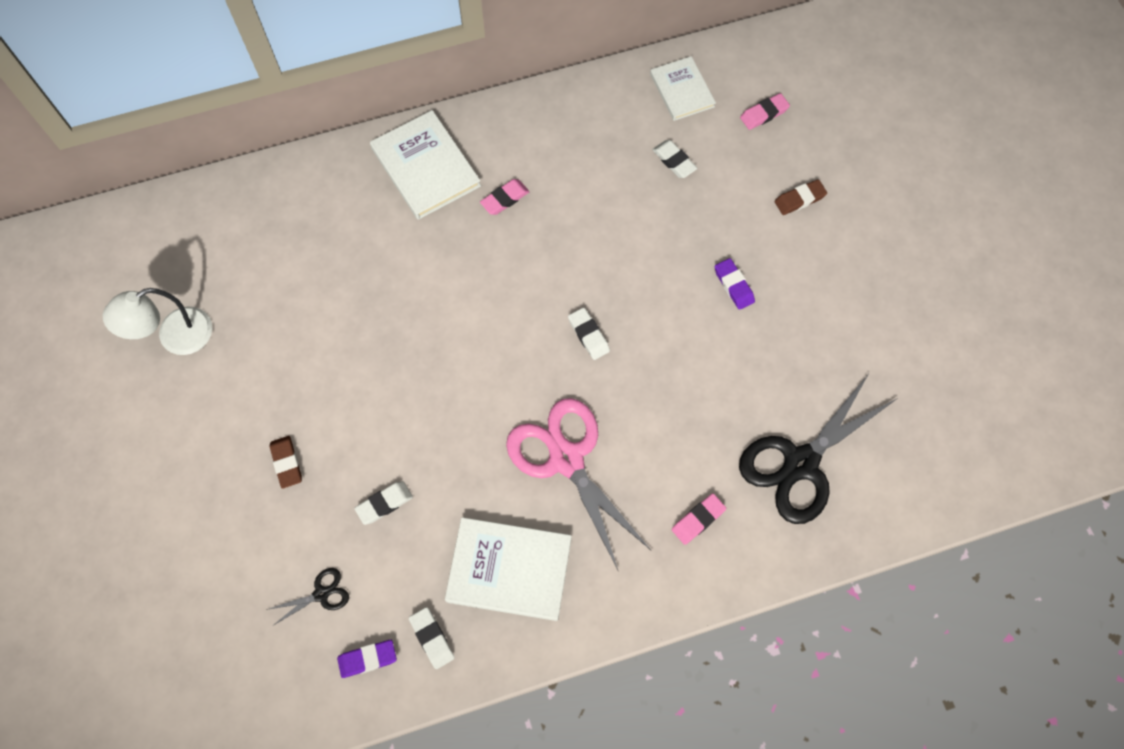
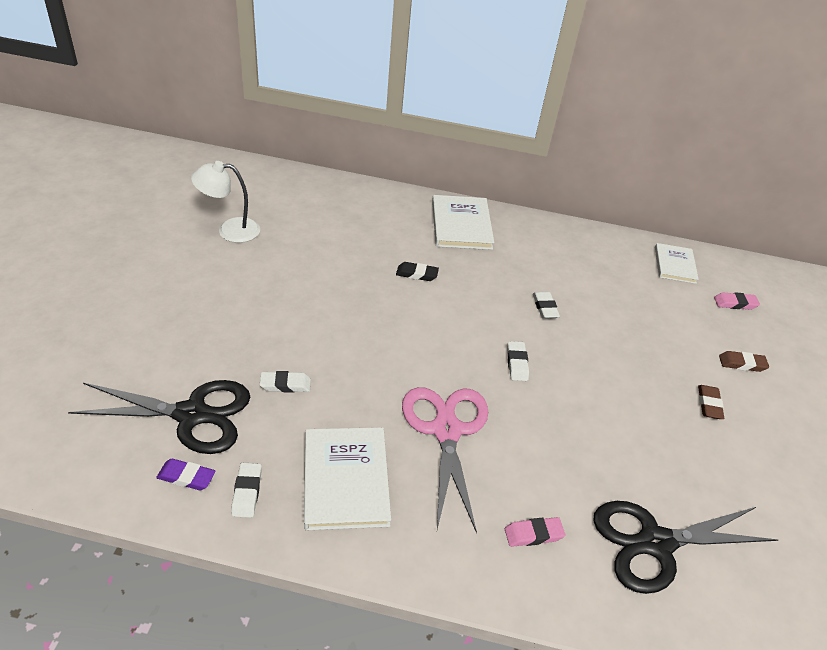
camera: 25 degrees right, 25 degrees down
black scissors [266,568,349,625] -> black scissors [68,380,250,454], size x2.33
brown eraser [270,436,302,489] -> brown eraser moved to [698,385,724,419]
white book [445,517,572,621] -> white book turned 45 degrees clockwise [304,427,391,530]
pink eraser [480,179,529,215] -> none
white eraser [653,140,697,178] -> white eraser moved to [533,292,560,319]
purple eraser [715,258,755,310] -> none
none -> black eraser [396,262,439,281]

